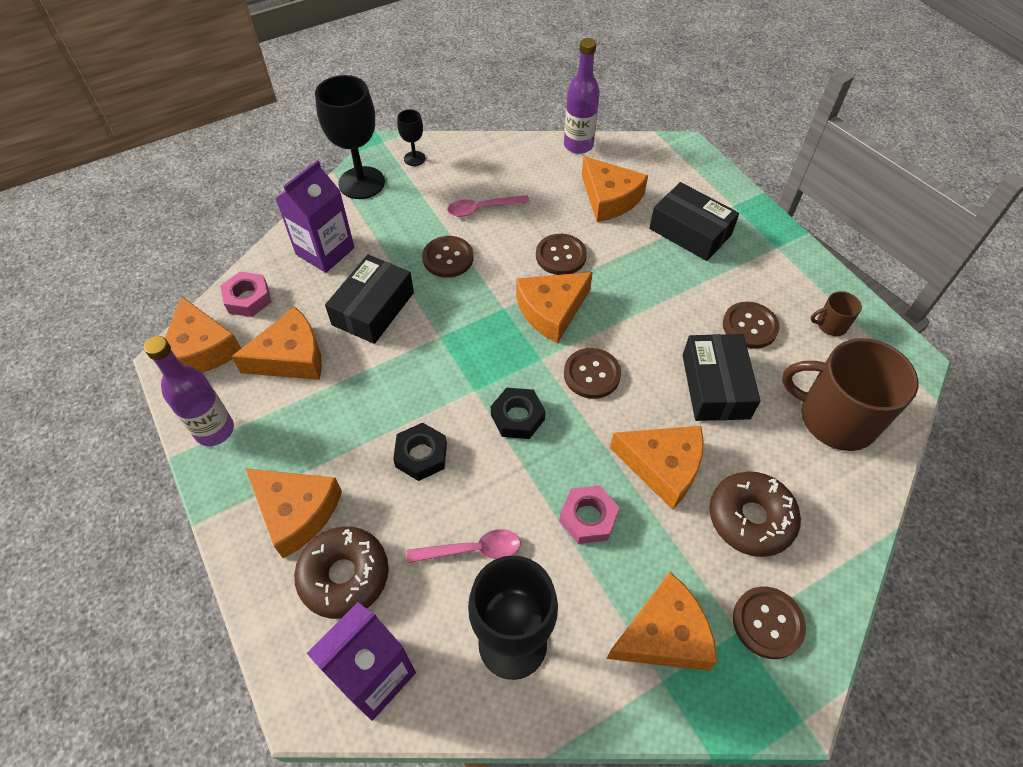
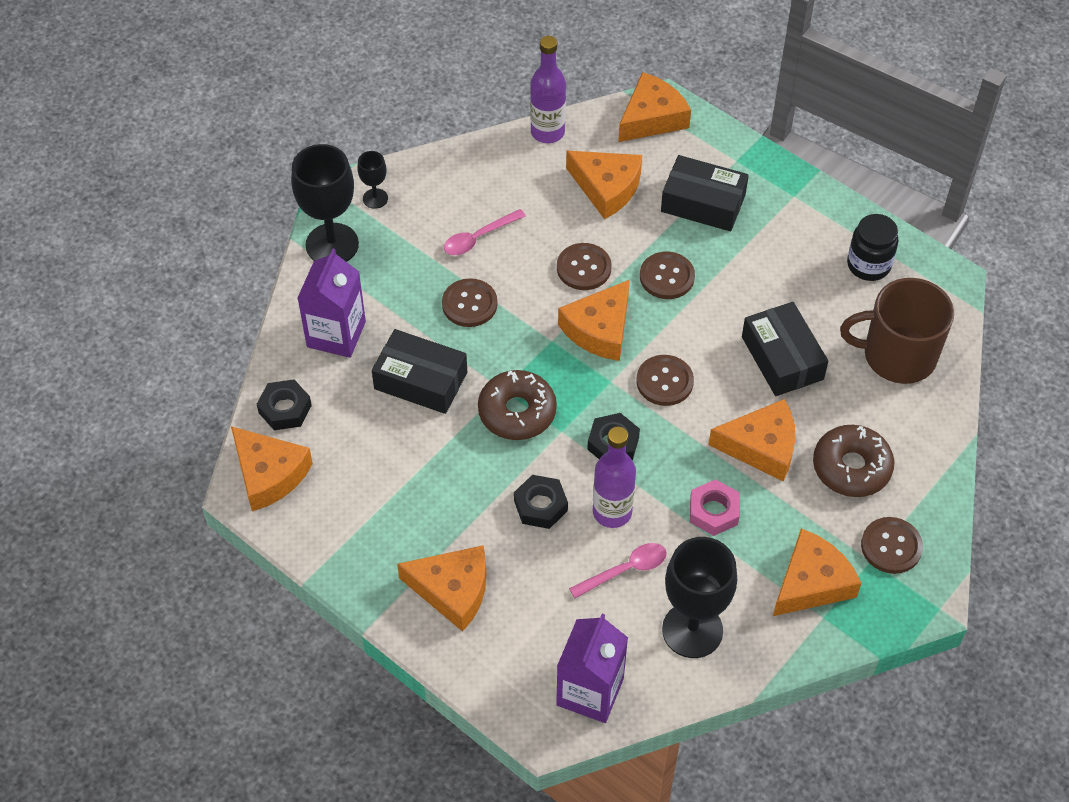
camera: 20 degrees left, 0 degrees up
purple bottle [144,336,234,446] -> purple bottle moved to [593,427,636,528]
pink nut [220,272,271,317] -> black nut [257,379,312,430]
orange cheese [231,307,322,380] -> orange cheese moved to [618,72,691,142]
brown donut [294,527,389,619] -> brown donut moved to [478,370,557,440]
black box [325,254,414,344] -> black box turned 75 degrees counterclockwise [372,329,467,414]
brown button [723,302,780,349] -> brown button moved to [640,252,695,299]
brown mug [811,291,862,336] -> black jar [847,214,898,281]

